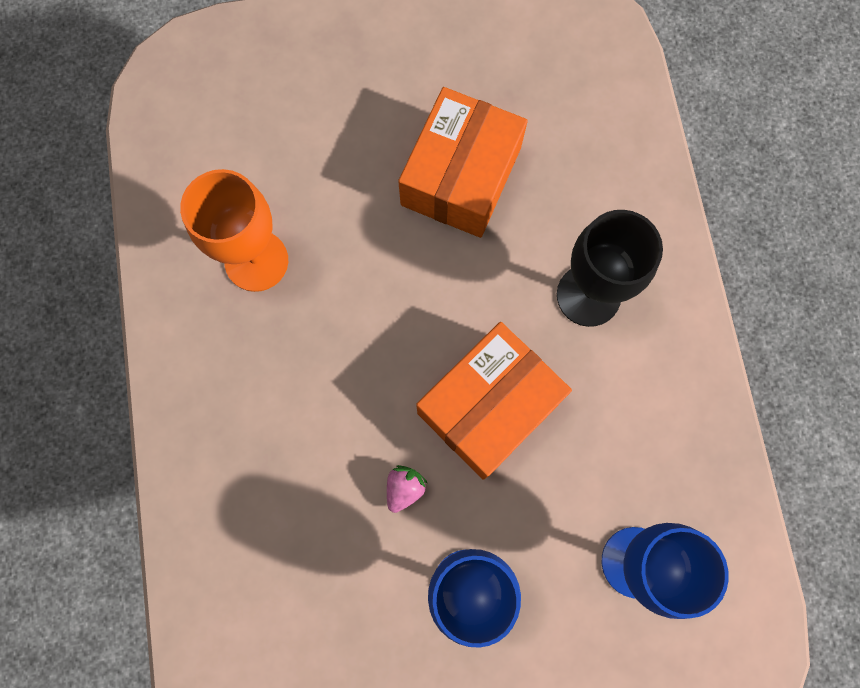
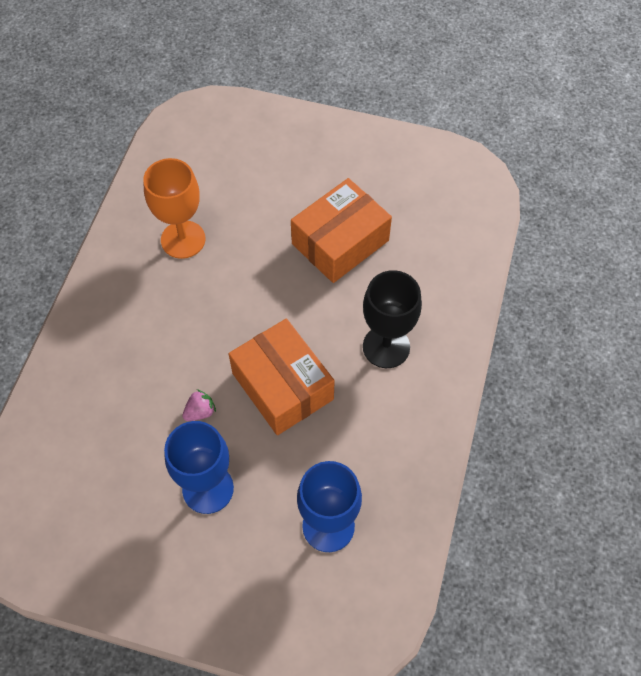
camera: 25 degrees right, 15 degrees down
orange box [416,322,572,479] -> orange box turned 75 degrees clockwise [229,319,335,435]

